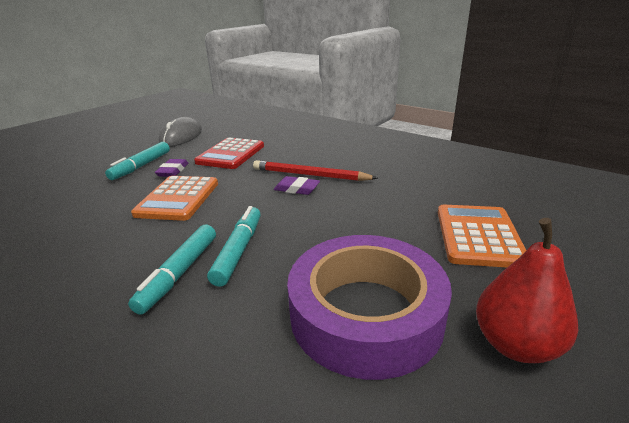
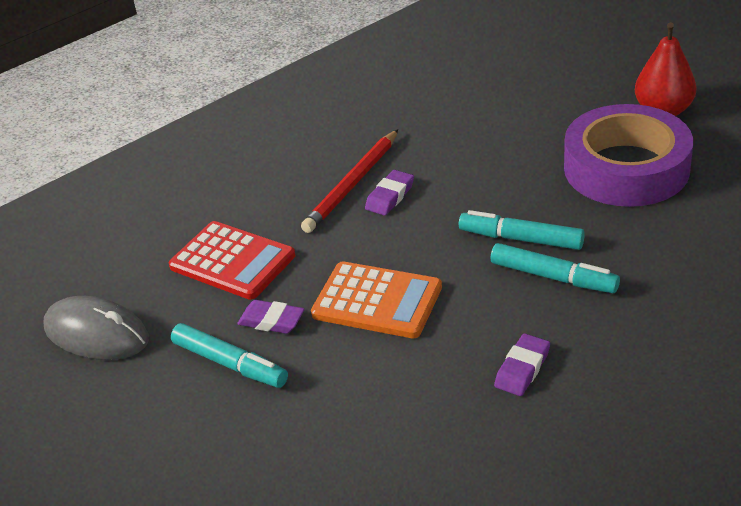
camera: 75 degrees left, 10 degrees up
orange calculator [438,205,526,268] -> none
none -> purple eraser [494,333,550,396]

